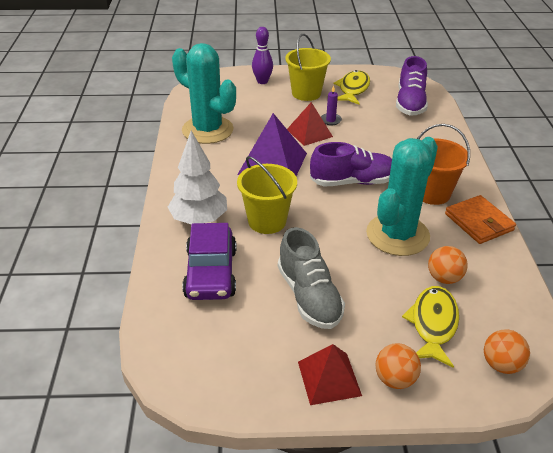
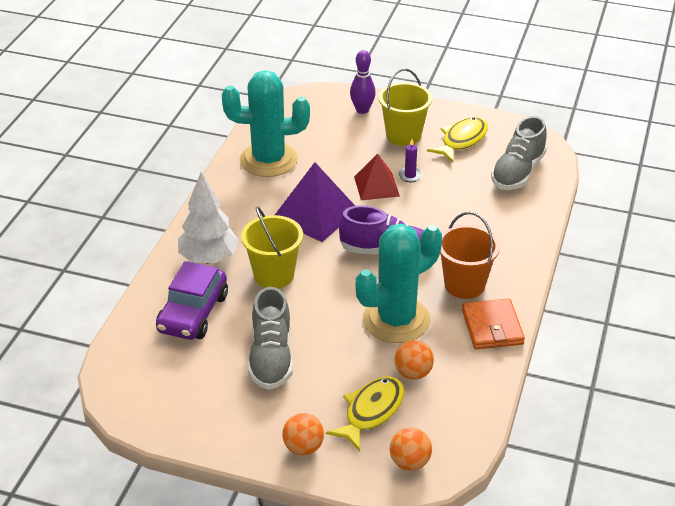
camera: 20 degrees right, 0 degrees up
turquoise cactus [172,43,236,144] -> turquoise cactus turned 60 degrees counterclockwise [222,70,310,177]
red pyramid [298,344,362,405] -> none
purple shoe [396,56,428,116] -> grey shoe [491,116,547,190]

